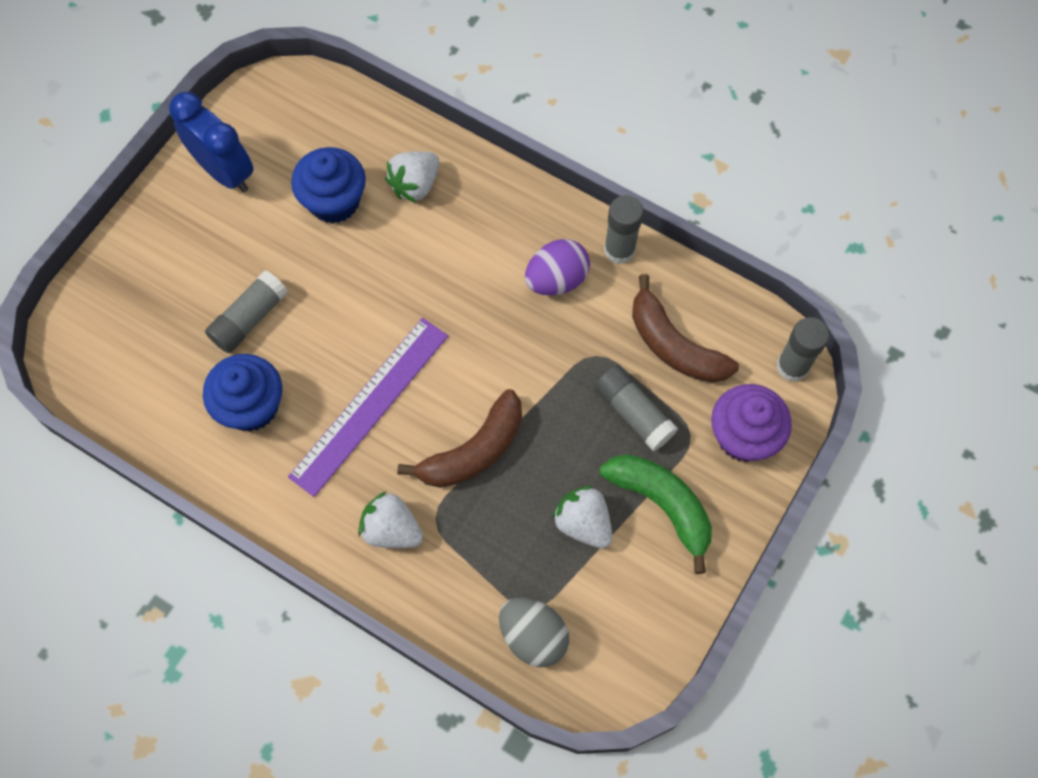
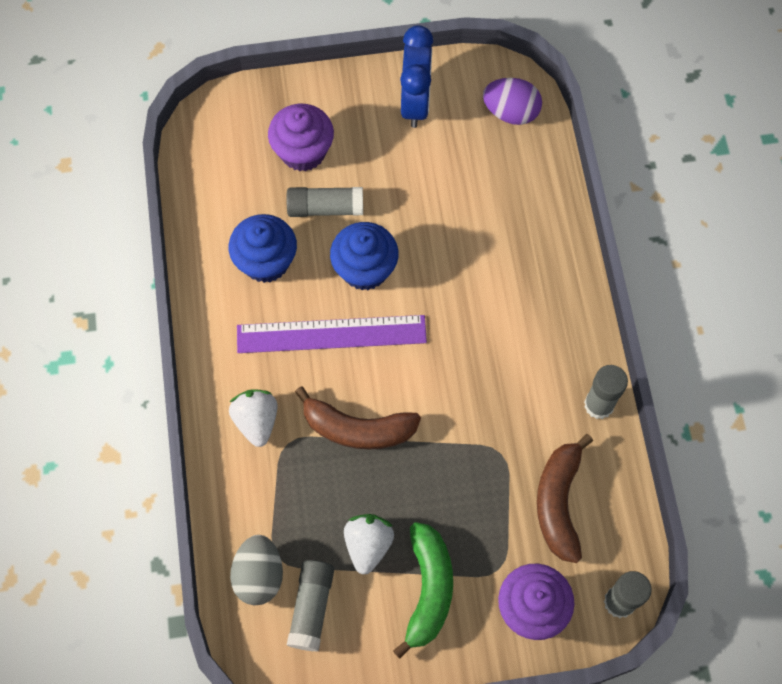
camera: 50 degrees right, 0 degrees up
blue cupcake [291,147,366,224] -> blue cupcake moved to [330,222,399,290]
white strawberry [385,151,439,203] -> none
purple egg [525,239,590,295] -> purple egg moved to [483,78,542,125]
grey glue stick [594,365,678,451] -> grey glue stick moved to [287,560,334,652]
none -> purple cupcake [268,104,334,171]

